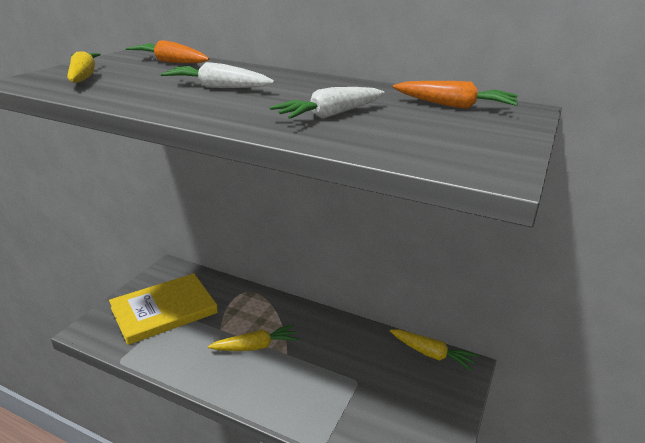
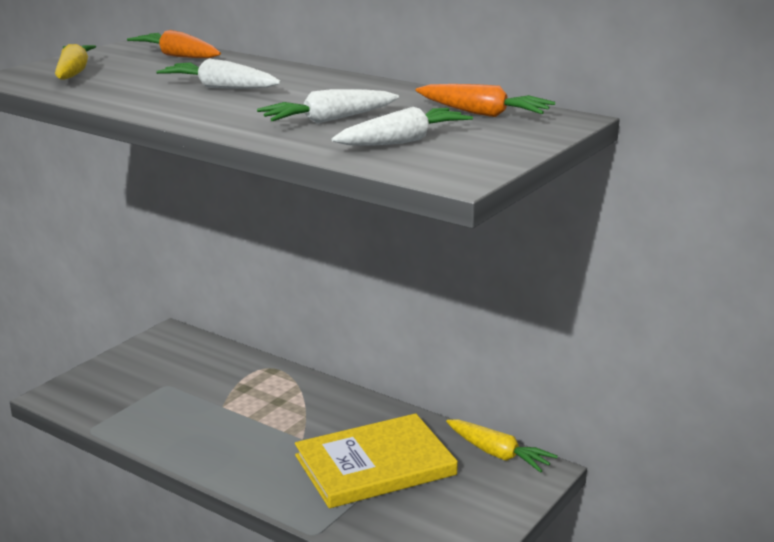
camera: 10 degrees right, 5 degrees down
yellow book [109,273,218,345] -> yellow book moved to [295,413,458,508]
yellow carrot [208,324,299,351] -> none
none -> white carrot [331,107,473,146]

